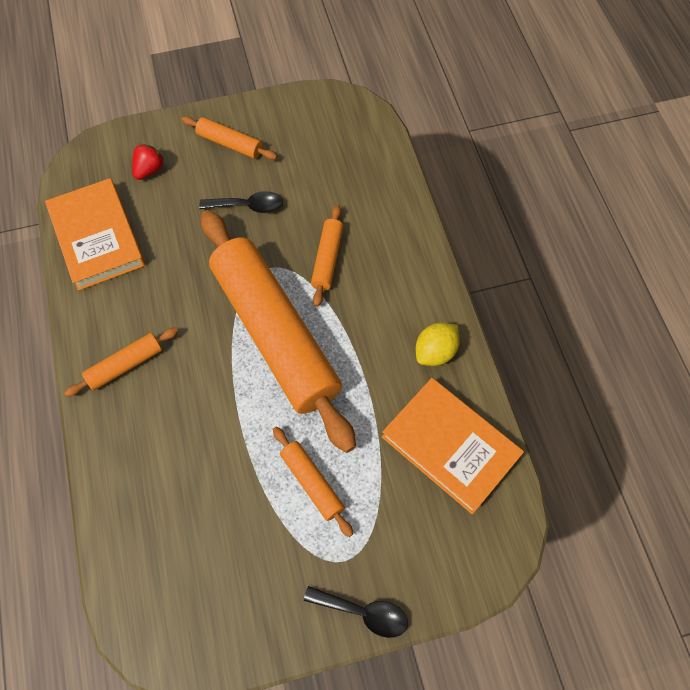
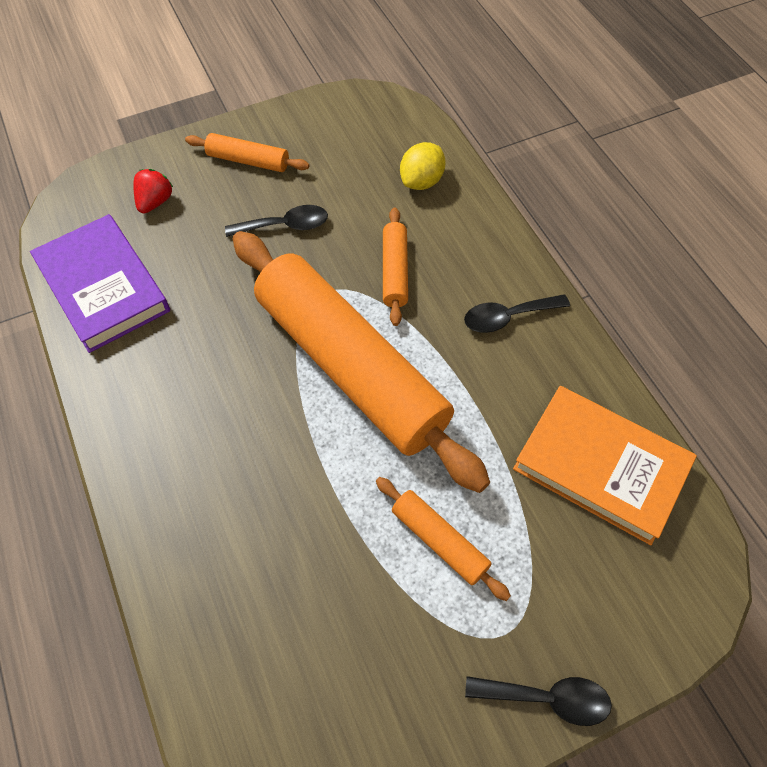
camera: 10 degrees left, 5 degrees down
orange book [45,178,145,291] -> purple book [30,214,170,353]
orange rolling pin [64,328,178,397] -> none
yellow lemon [416,323,460,366] -> yellow lemon moved to [400,142,446,190]
none -> black spoon [464,294,570,333]

